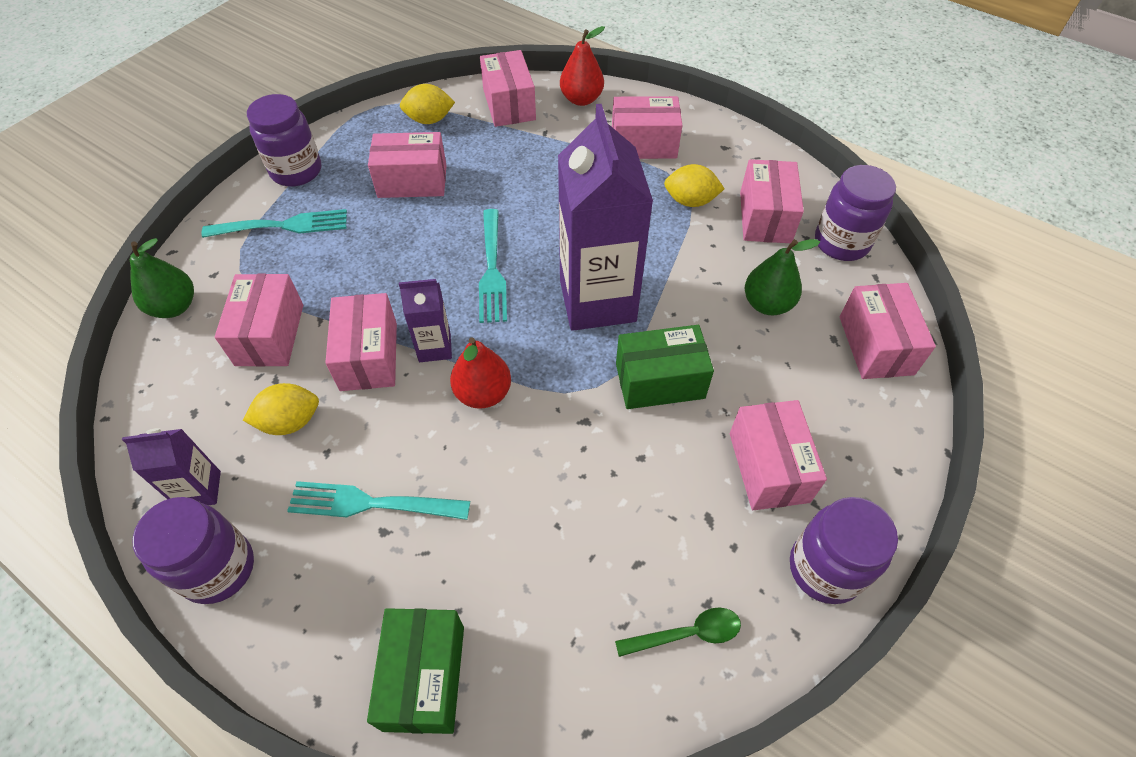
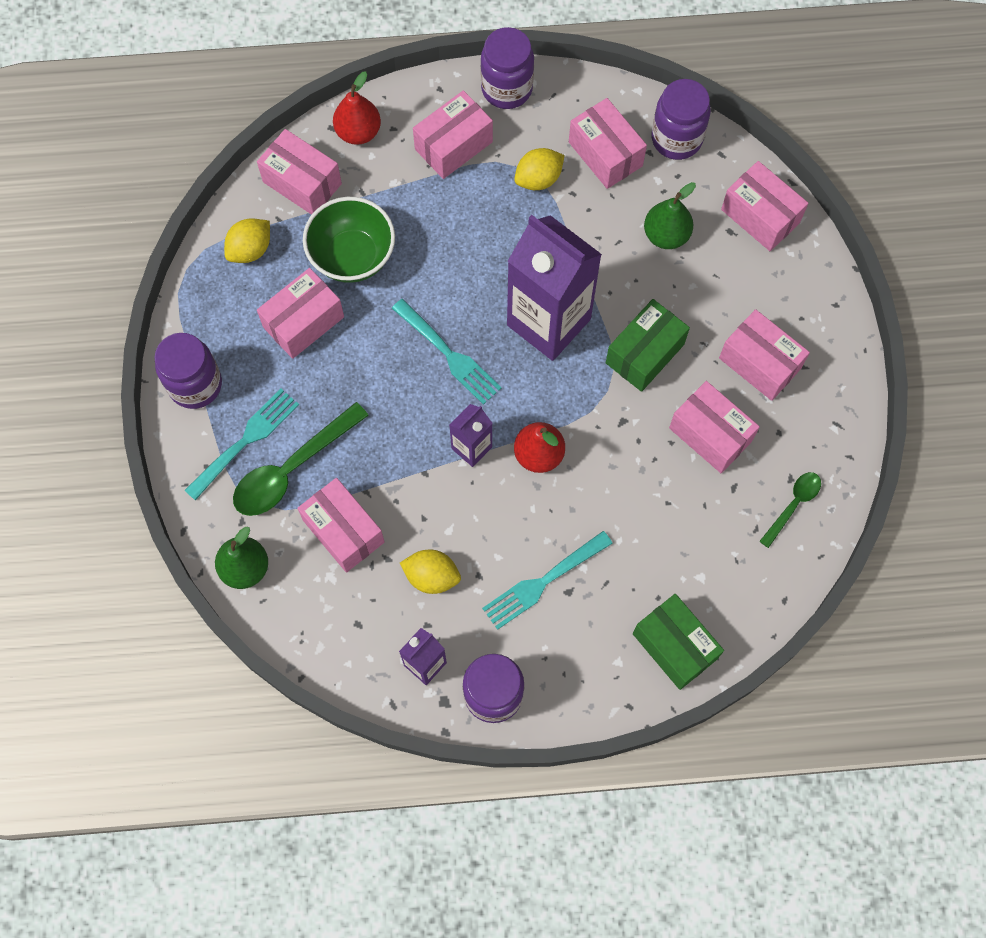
camera: 40 degrees left, 15 degrees up
yellow lemon [243,383,319,435] -> yellow lemon turned 75 degrees clockwise [400,549,461,594]
pink box [325,293,397,391] -> pink box moved to [669,381,760,473]
purple jar [790,497,898,604] -> purple jar moved to [481,27,534,109]
none -> green spoon [233,402,369,516]
none -> green bowl [303,197,395,283]

